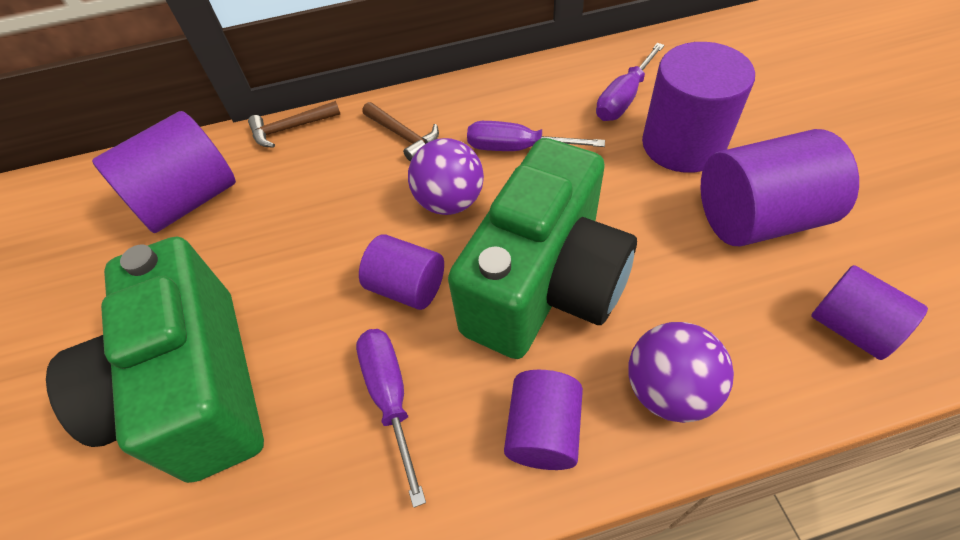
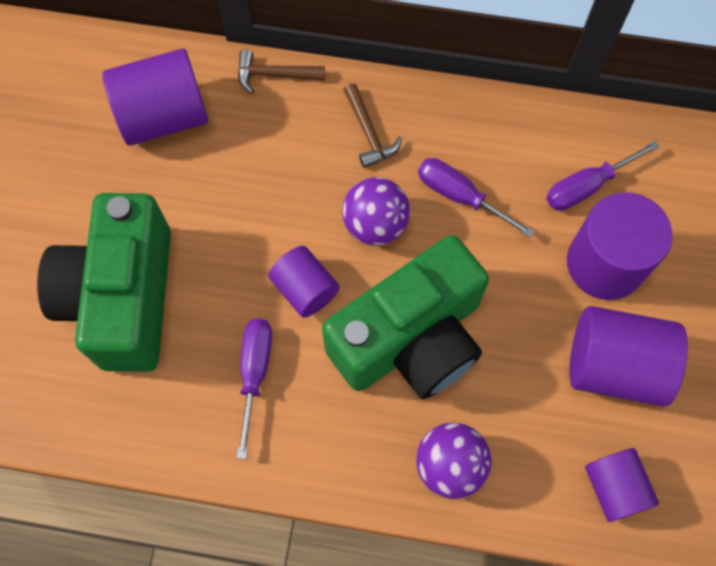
camera: 20 degrees right, 15 degrees up
purple cylinder [504,370,583,470] -> none

